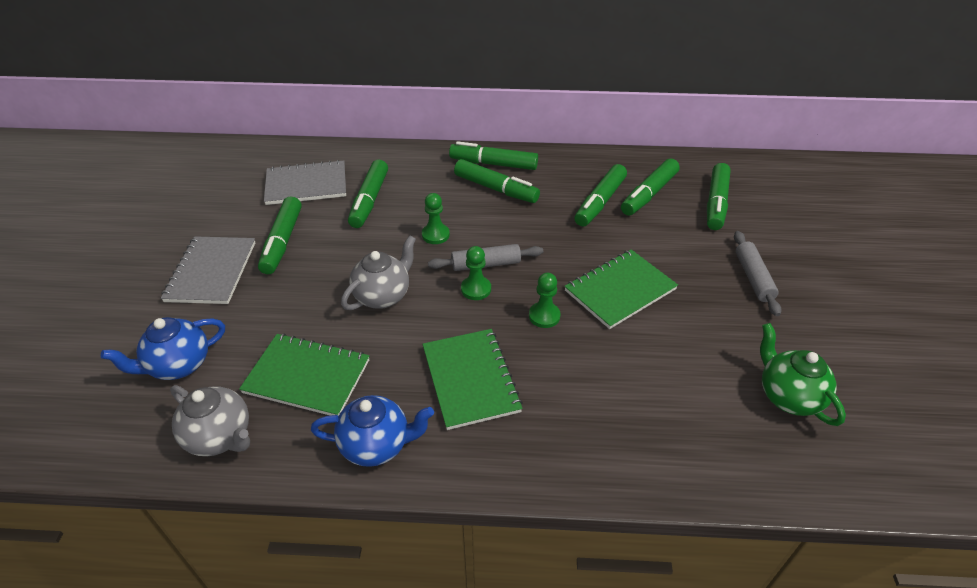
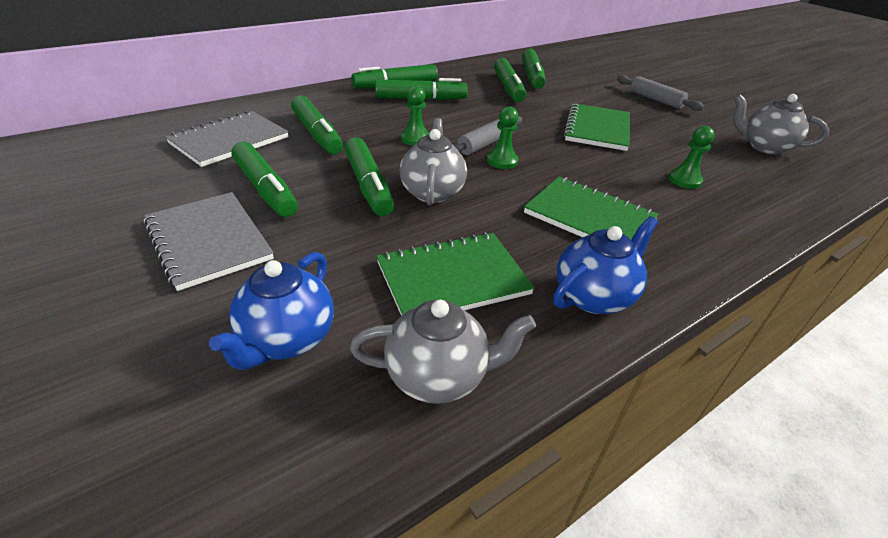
camera: 40 degrees left, 5 degrees down
green pawn [529,273,561,328] -> green pawn moved to [668,126,715,189]
green marker [707,163,731,230] -> green marker moved to [345,137,394,216]
green teapot [760,323,846,426] -> grey teapot [733,94,829,155]

